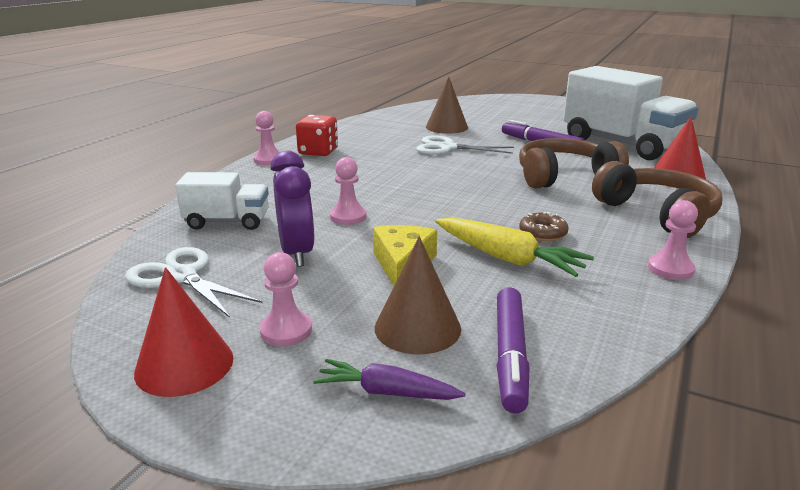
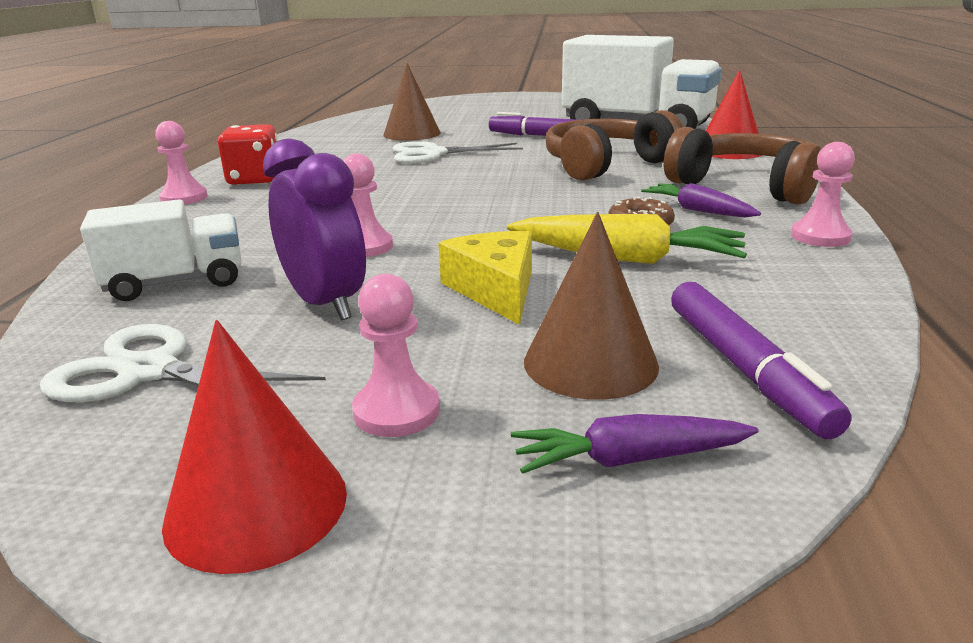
camera: 20 degrees left, 0 degrees up
none -> purple carrot [641,183,761,217]

